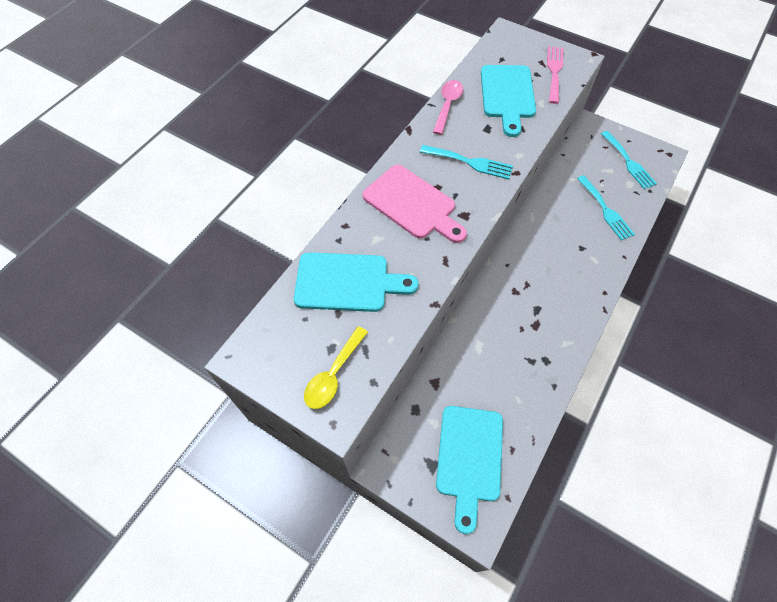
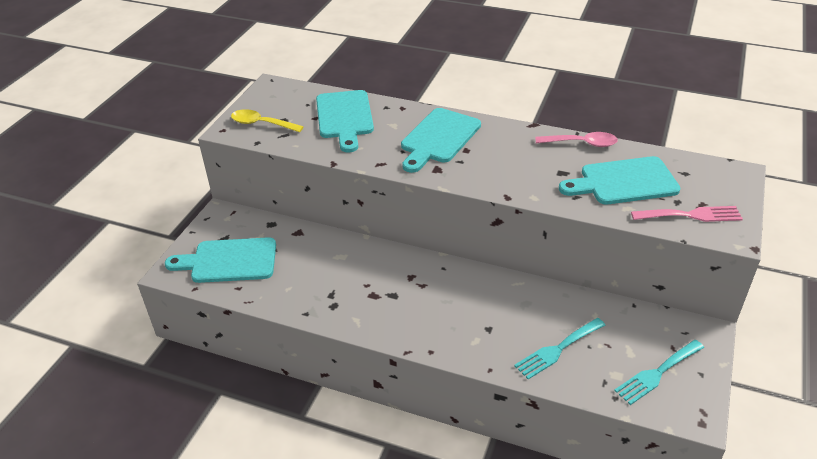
camera: 80 degrees right, 20 degrees down
pink cutting board [362,165,467,243] -> turquoise cutting board [401,108,481,173]
turquoise fork [420,145,513,180] -> none

